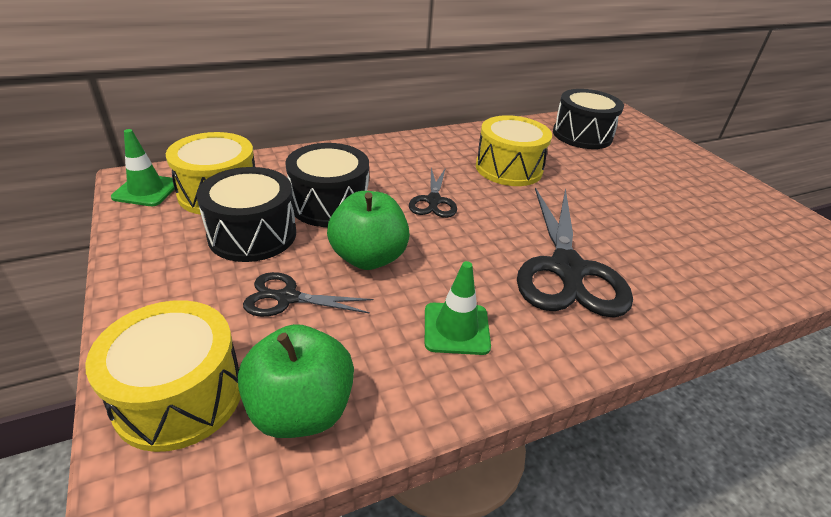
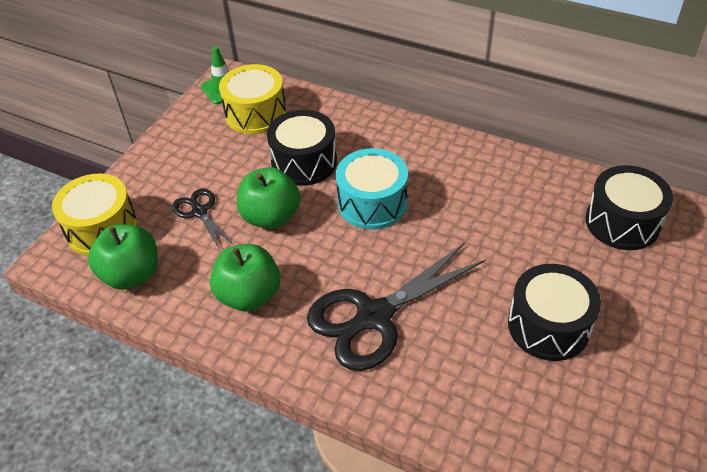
camera: 55 degrees right, 10 degrees up
black drum [196,167,296,262] -> black drum moved to [508,264,601,361]
black scissors [409,168,457,218] -> turquoise drum [336,148,408,230]
green traffic cone [425,261,491,355] -> green apple [210,244,280,311]
yellow drum [476,115,552,186] -> none

